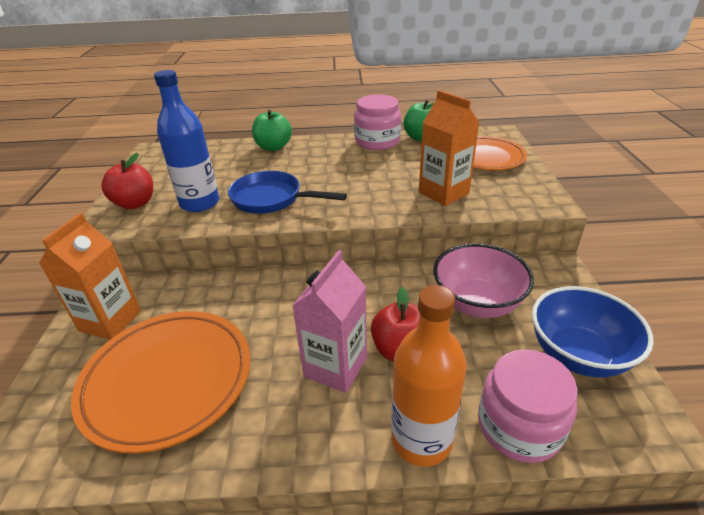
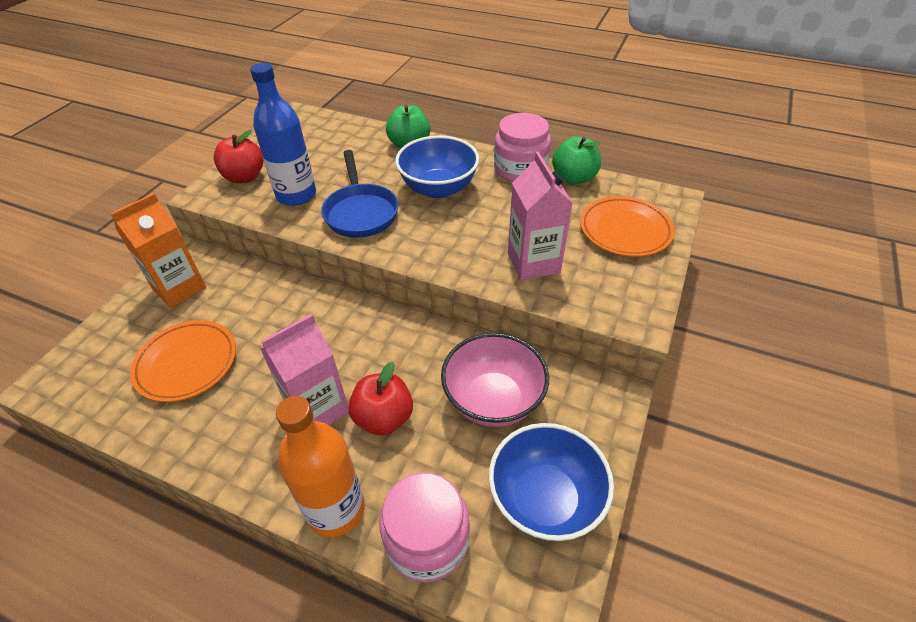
camera: 25 degrees right, 10 degrees up
orange plate [71,311,250,453] -> orange plate [130,320,236,402], size x0.67
blue pan [228,171,347,214] -> blue pan turned 150 degrees counterclockwise [321,150,398,238]
orange carton [419,90,479,206] -> pink carton [508,152,573,281]
none -> blue bowl [395,135,479,198]

